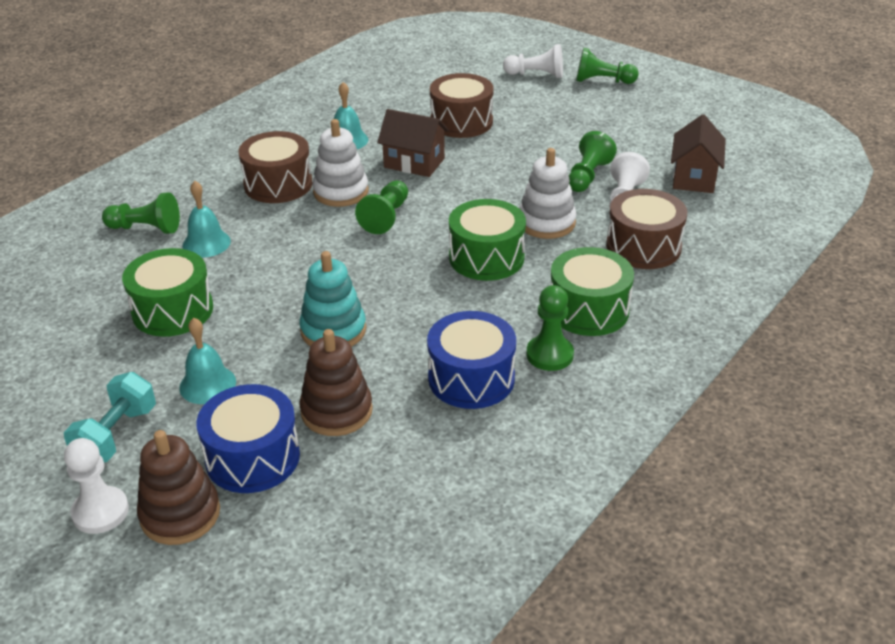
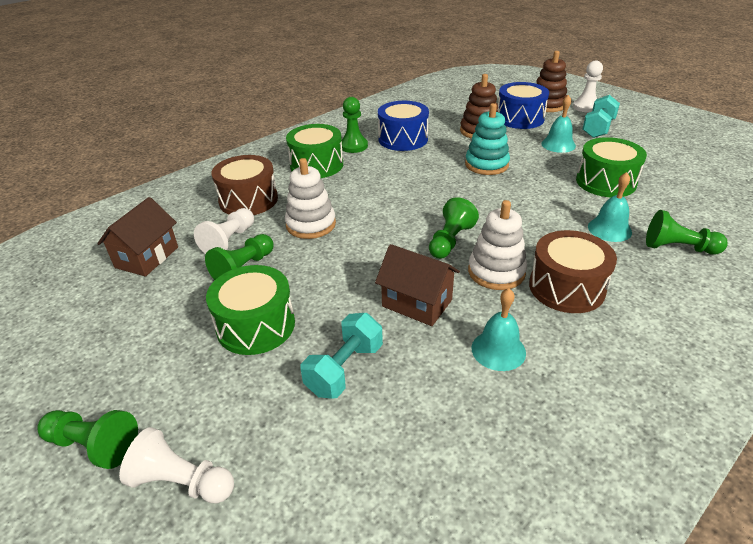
camera: 170 degrees left, 0 degrees up
brown drum [430,73,494,138] -> turquoise dumbbell [301,313,383,399]
green drum [449,199,526,281] -> green drum moved to [206,265,295,355]

